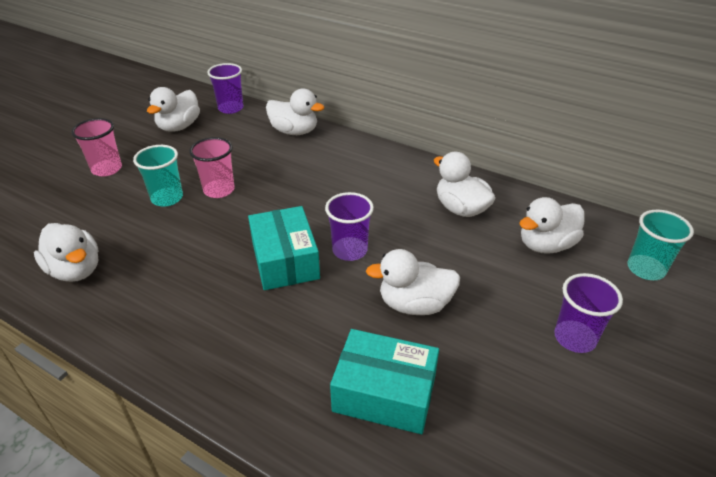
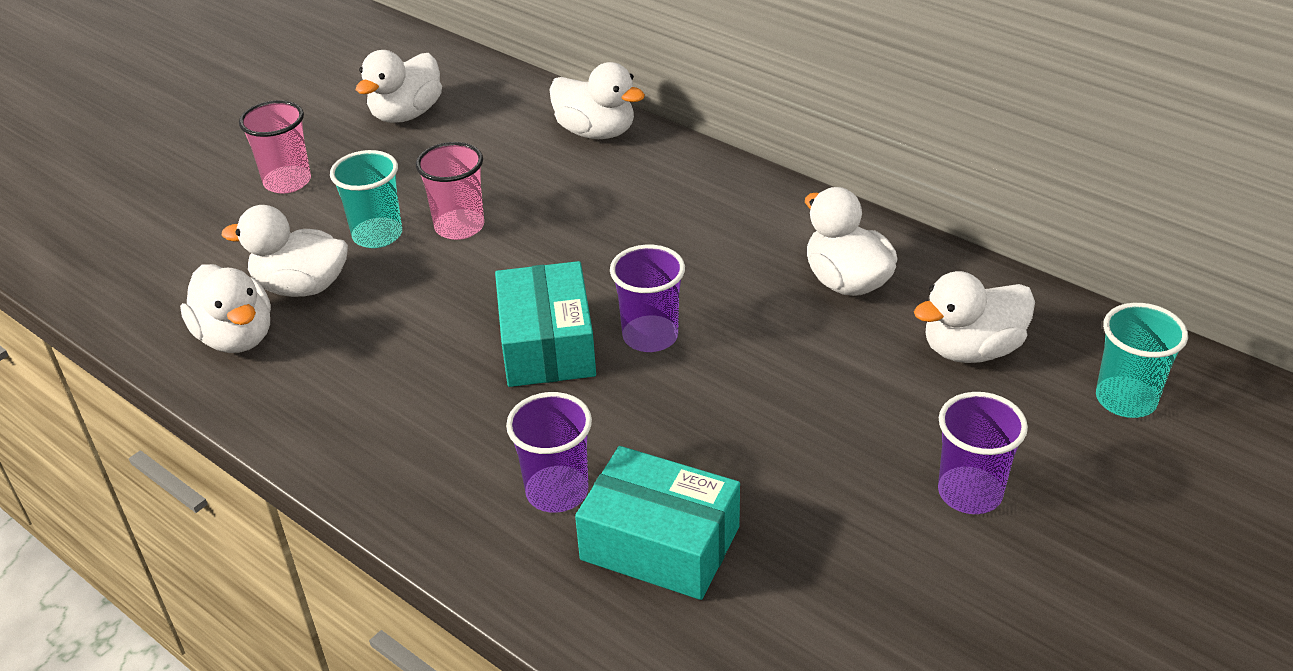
camera: 10 degrees right, 0 degrees up
purple cup [207,63,243,114] -> purple cup moved to [506,392,592,513]
white duck [366,249,460,315] -> white duck moved to [222,205,348,297]

